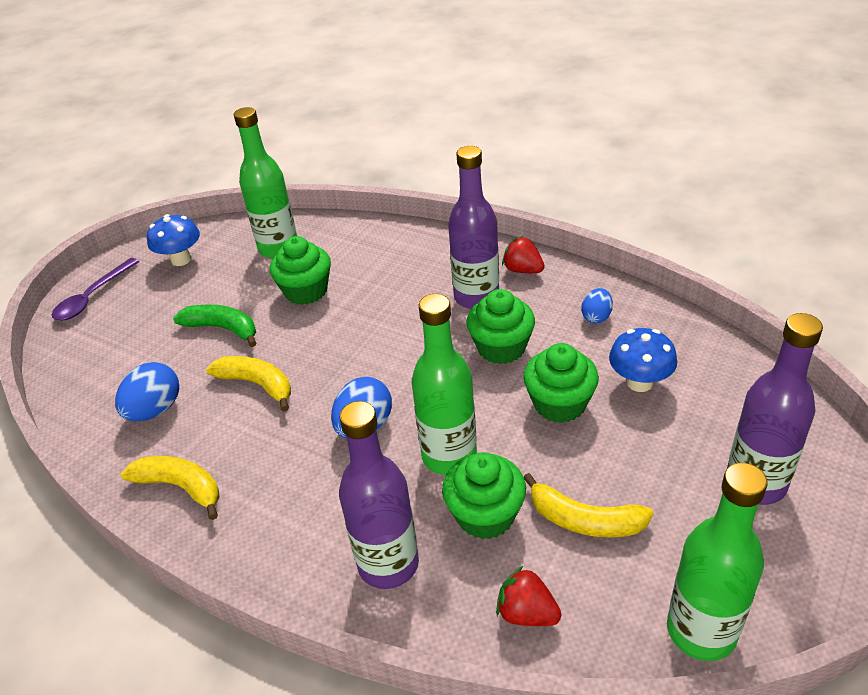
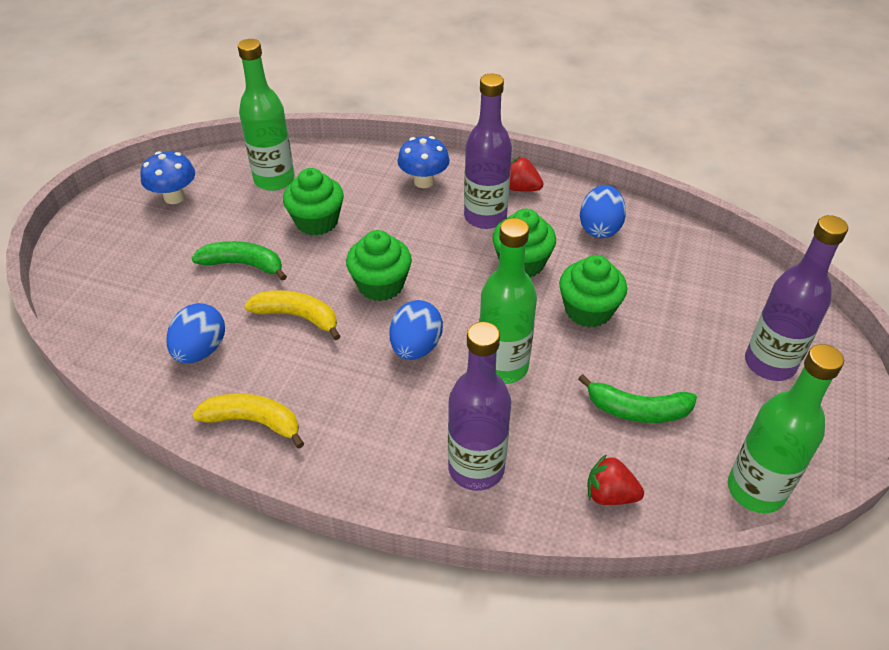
camera: 15 degrees left, 5 degrees up
purple spoon [52,258,139,321] -> none
green cupcake [442,452,526,539] -> green cupcake moved to [346,230,412,301]
yellow banana [524,473,653,538] -> green banana [578,374,697,423]
blue egg [581,288,613,323] -> blue egg [580,185,626,238], size x1.62
blue mushroom [609,328,677,392] -> blue mushroom moved to [397,136,450,188]

